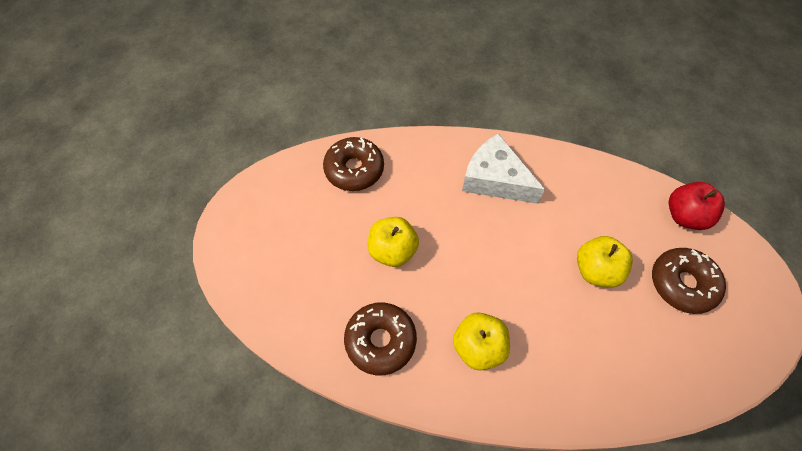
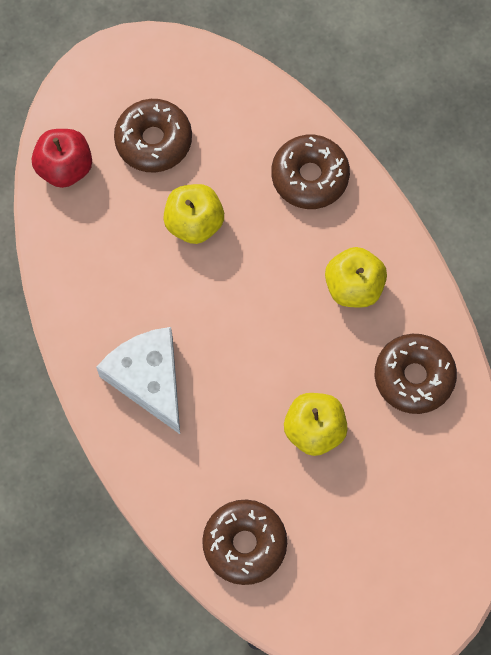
camera: 125 degrees left, 10 degrees up
white cheese [462,133,545,204] -> white cheese turned 150 degrees clockwise [96,327,180,434]
none -> brown donut [272,135,350,209]

